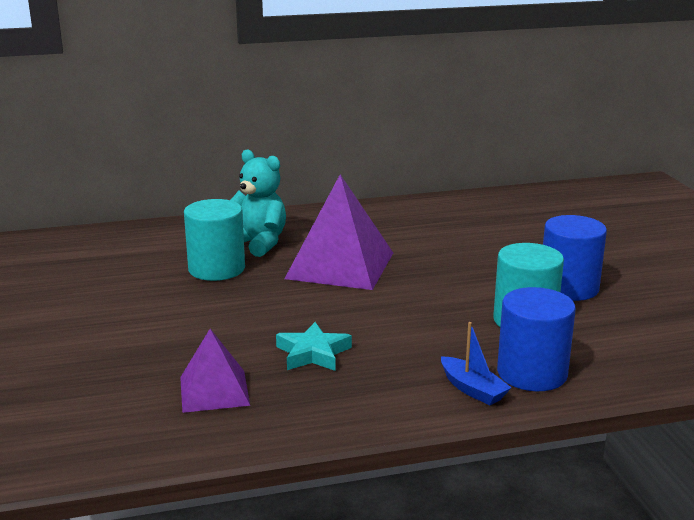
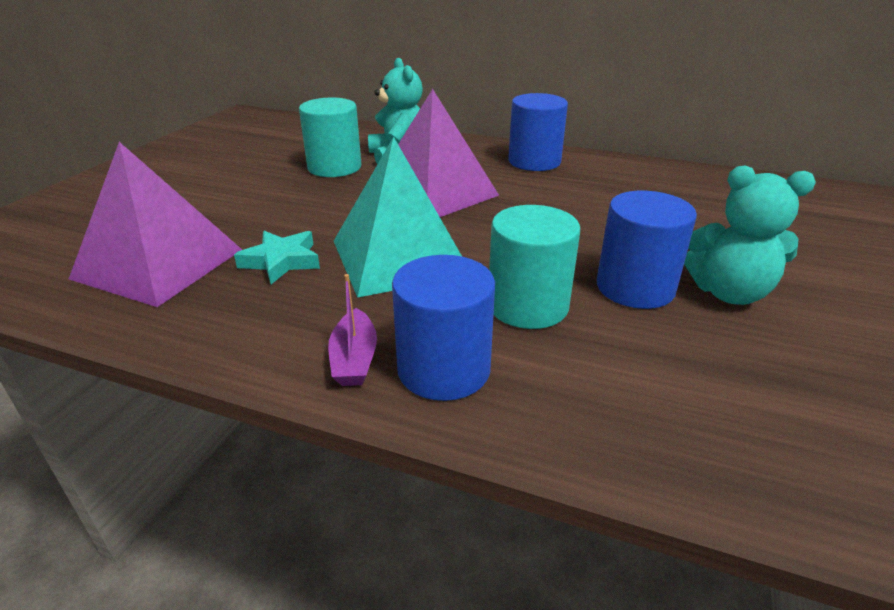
camera: 35 degrees right, 10 degrees up
purple pyramid [180,329,250,413] -> purple pyramid [69,142,242,307], size x1.73
blue boat [441,322,512,405] -> purple boat [328,274,377,386]
none -> turquoise pyramid [334,136,462,298]
none -> blue cylinder [508,93,568,171]
none -> turquoise teddy bear [684,165,816,305]

